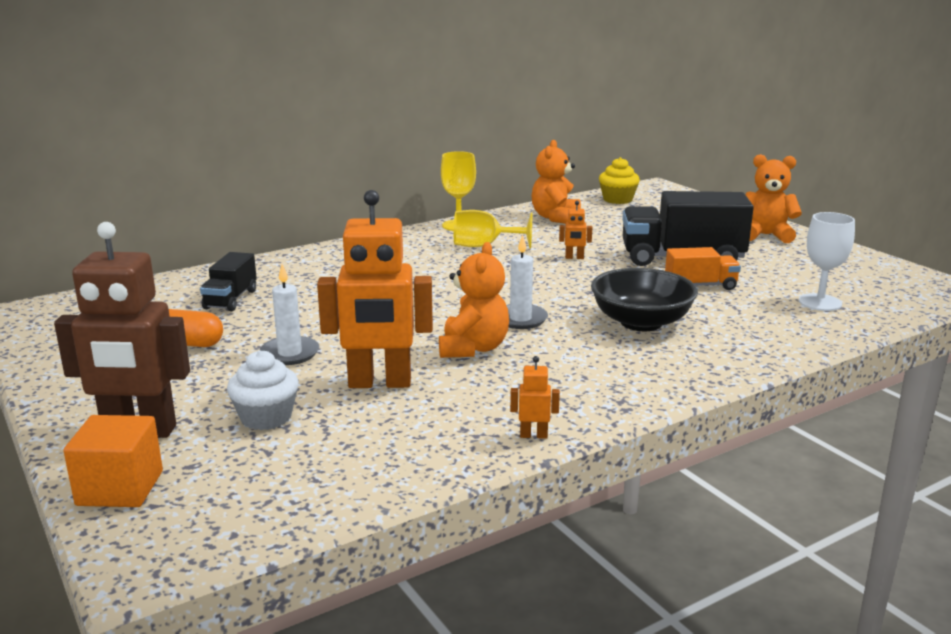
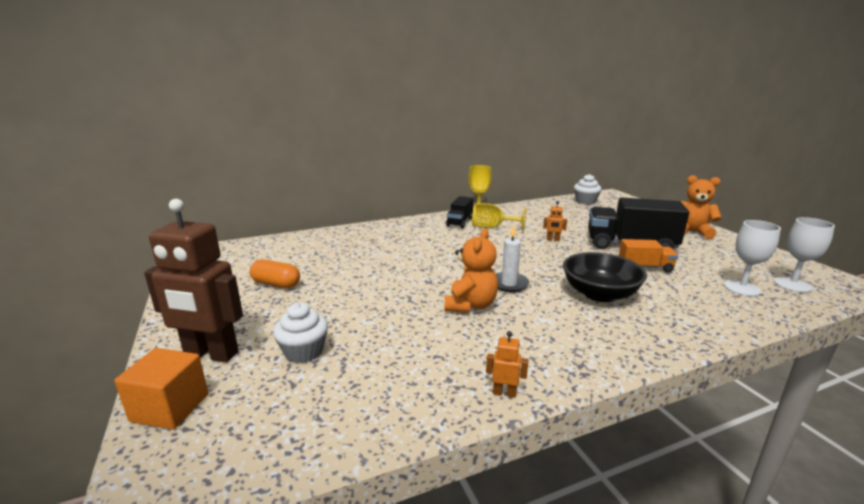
camera: 10 degrees right, 0 degrees up
black truck [200,252,257,311] -> black truck moved to [446,196,473,228]
white candle [260,264,319,365] -> none
orange robot [317,190,433,388] -> none
orange teddy bear [531,140,581,224] -> none
yellow cupcake [599,157,640,204] -> white cupcake [574,174,602,205]
none -> white goblet [774,217,835,293]

